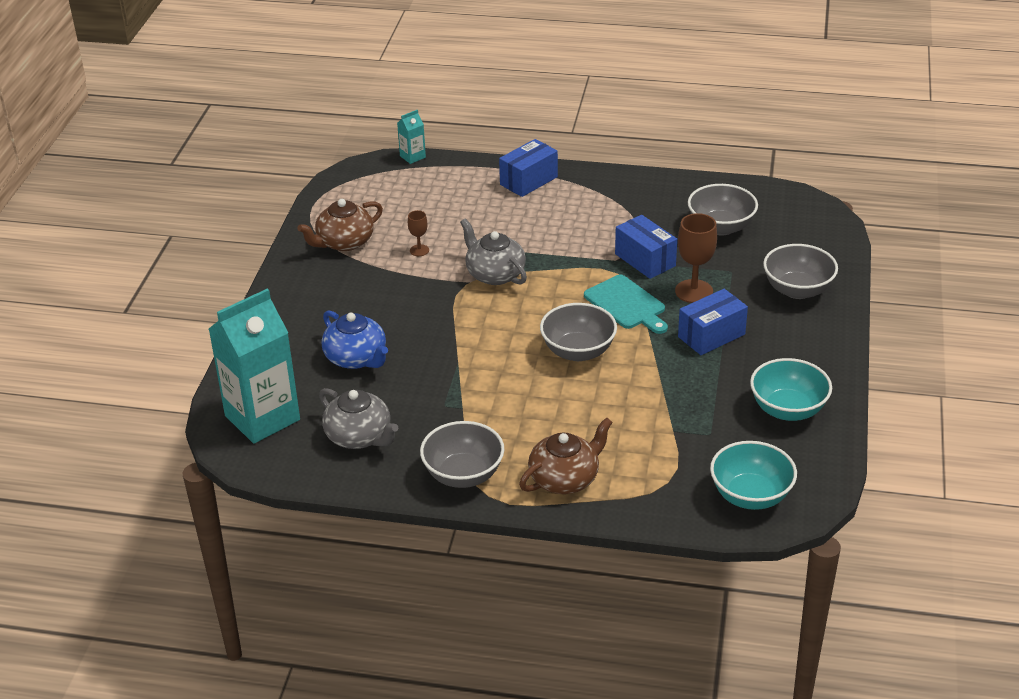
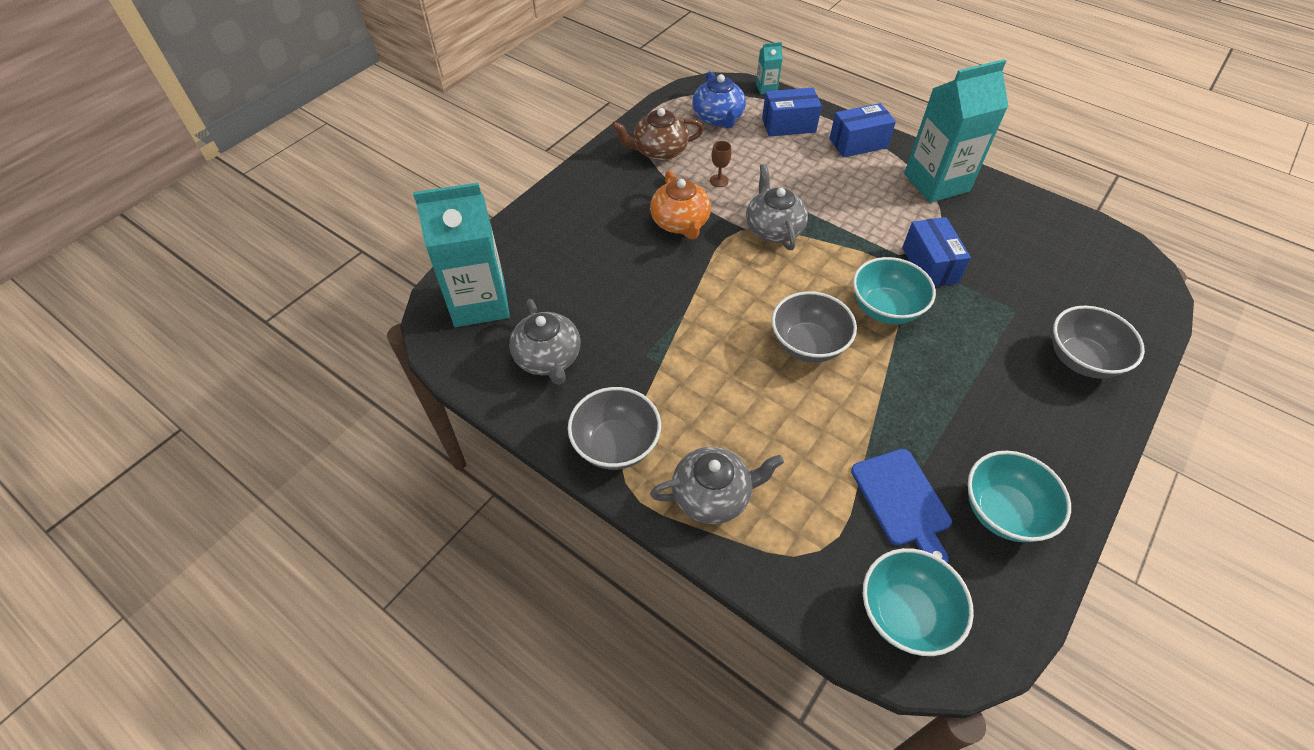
camera: 25 degrees right, 15 degrees up
blue teapot [322,310,388,369] -> blue teapot moved to [692,71,746,128]
brown teapot [519,417,613,494] -> grey teapot [650,447,784,524]
turquoise cutting board [584,275,668,334] -> turquoise bowl [853,257,936,324]
brown goblet [675,213,717,303] -> none
blue box [678,289,748,355] -> blue box moved to [762,88,822,137]
grey bowl [688,184,758,236] -> none
none -> orange teapot [650,170,711,239]
none -> blue cutting board [851,449,952,563]
none -> turquoise carton [904,59,1008,203]

